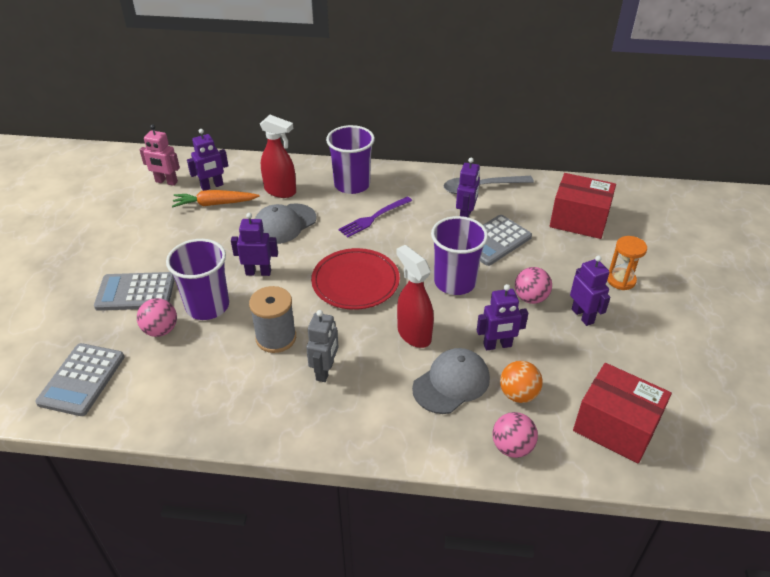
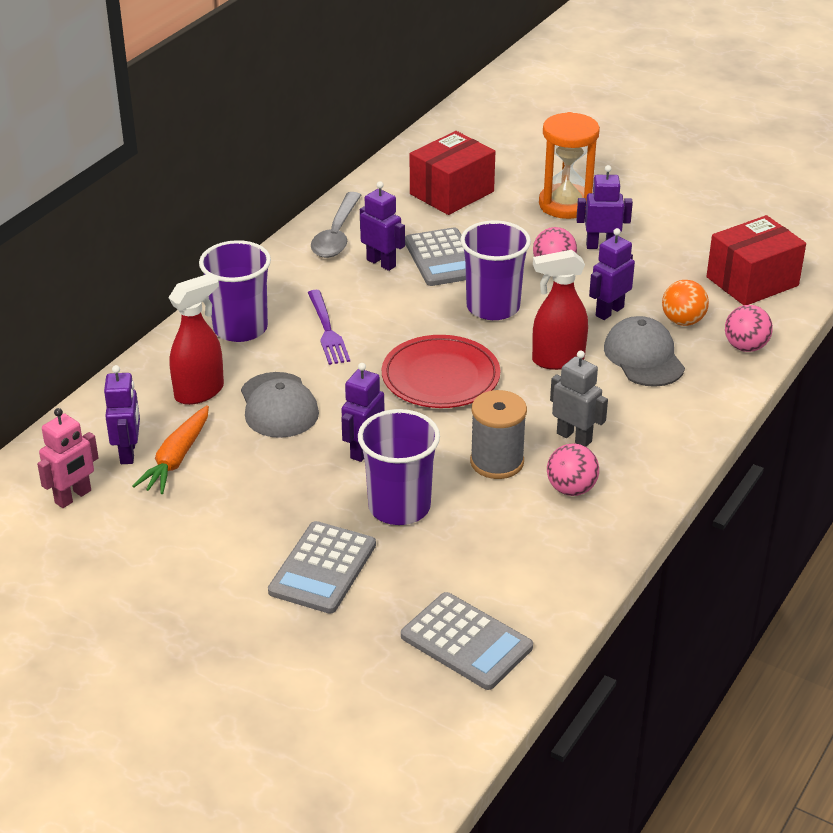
camera: 65 degrees left, 5 degrees down
pink ball [137,298,177,337] -> pink ball moved to [547,443,599,496]
purple robot [477,284,528,350] -> purple robot turned 150 degrees counterclockwise [589,228,635,320]
orange hourglass [607,236,647,290] -> orange hourglass [539,112,600,219], size x1.63

